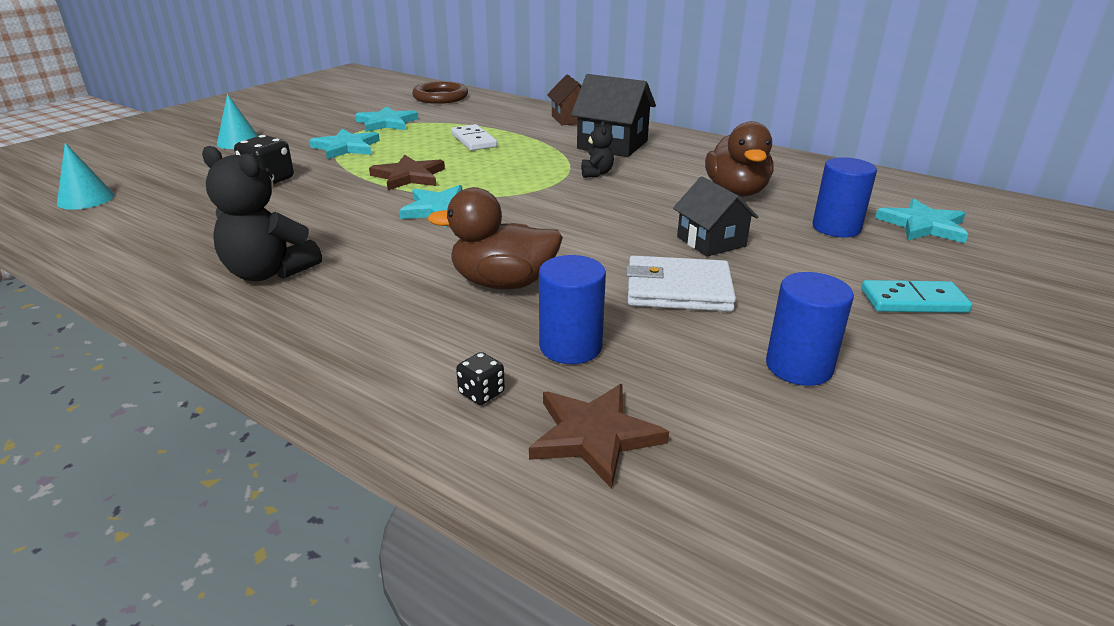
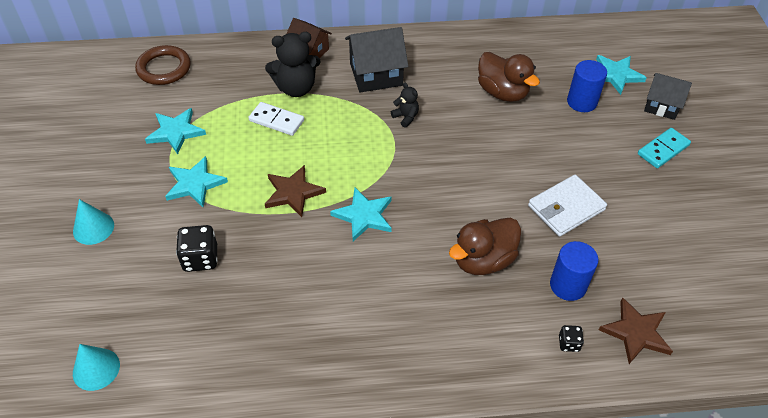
camera: 40 degrees left, 20 degrees up
black teddy bear [202,146,322,281] -> black teddy bear moved to [265,32,320,97]
black house [673,177,759,256] -> black house moved to [644,73,692,120]
blue cylinder [766,272,854,386] -> none

